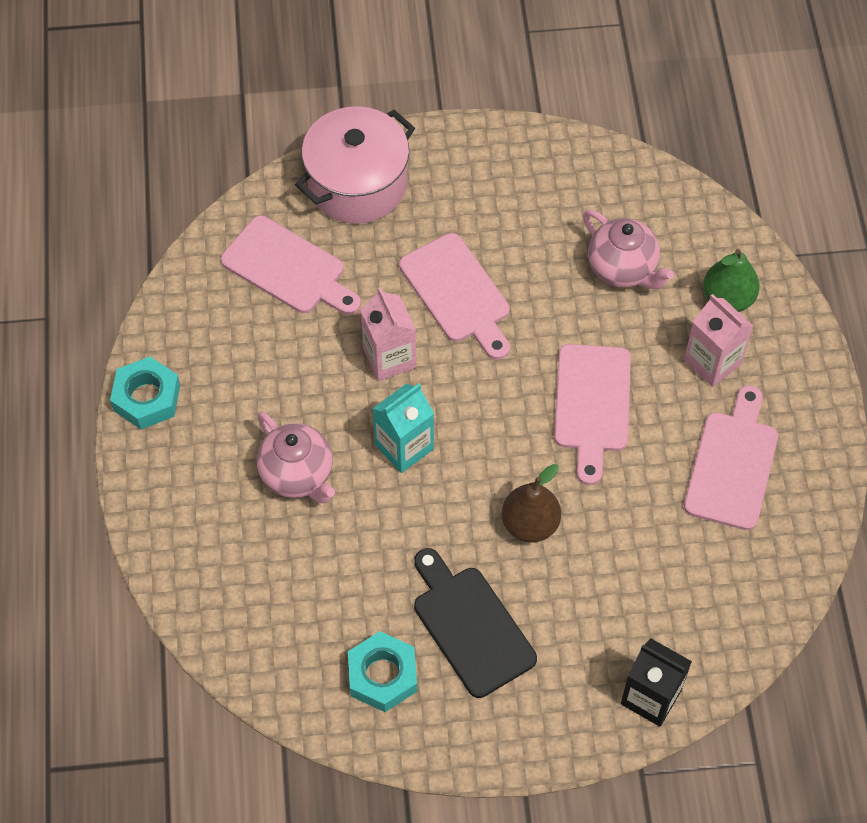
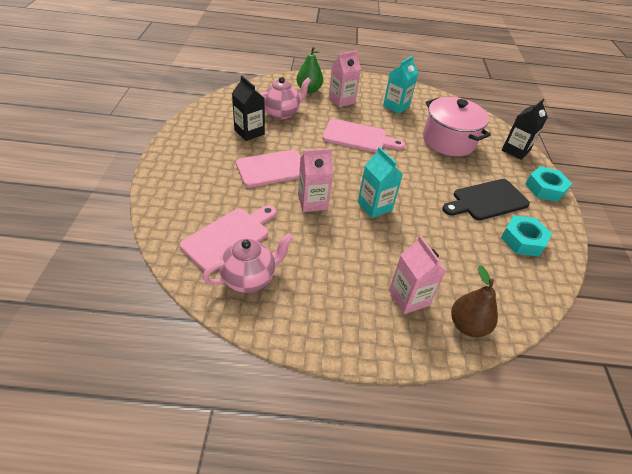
camera: 85 degrees left, 15 degrees down
turquoise nut [110,357,180,429] -> turquoise nut moved to [525,166,572,202]
pink teapot [256,411,335,503] -> pink teapot moved to [203,233,293,293]
pink pot [295,106,415,224] -> pink pot moved to [423,97,491,156]
brown pear [502,464,561,543] -> brown pear moved to [451,265,498,337]
pink cutting board [684,385,778,530] -> turquoise carton [383,55,418,114]
none -> black carton [232,76,265,141]
none -> pink carton [389,236,446,314]

